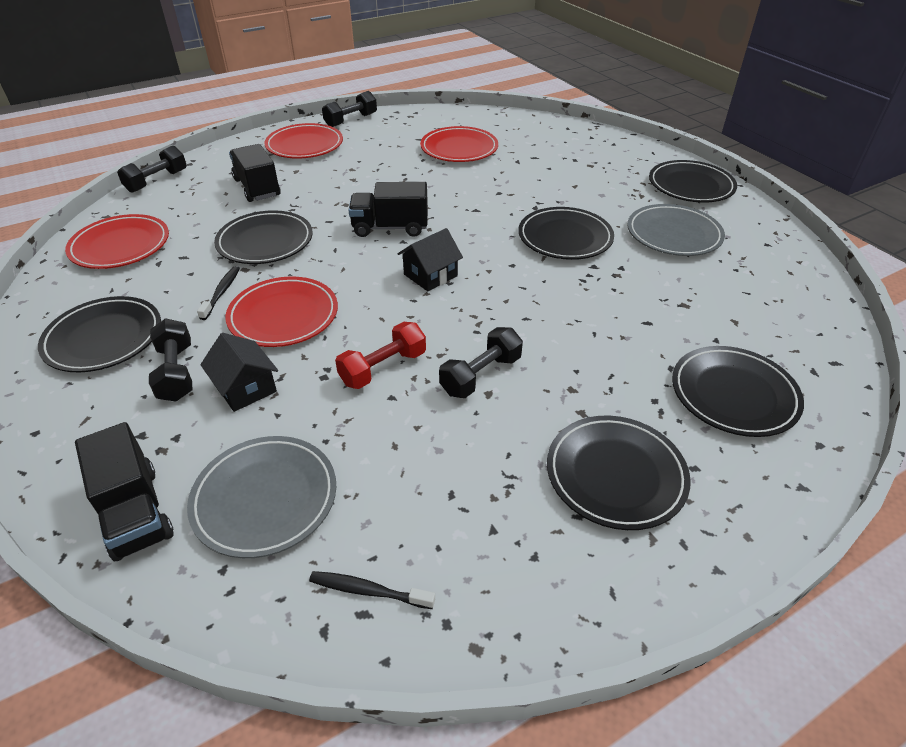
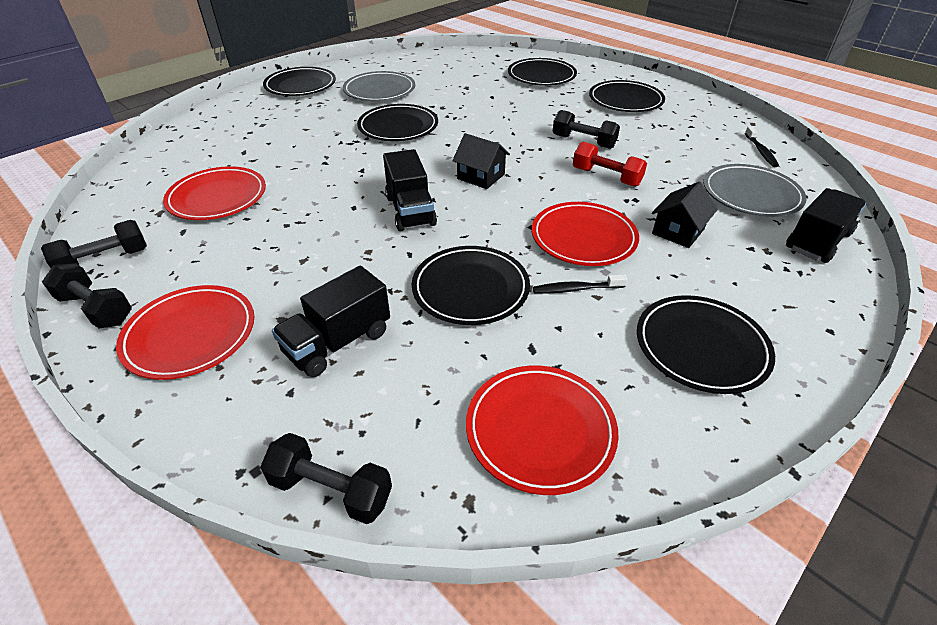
camera: 105 degrees left, 0 degrees up
black dumbbell [149,319,192,401] -> black dumbbell moved to [41,220,147,268]

